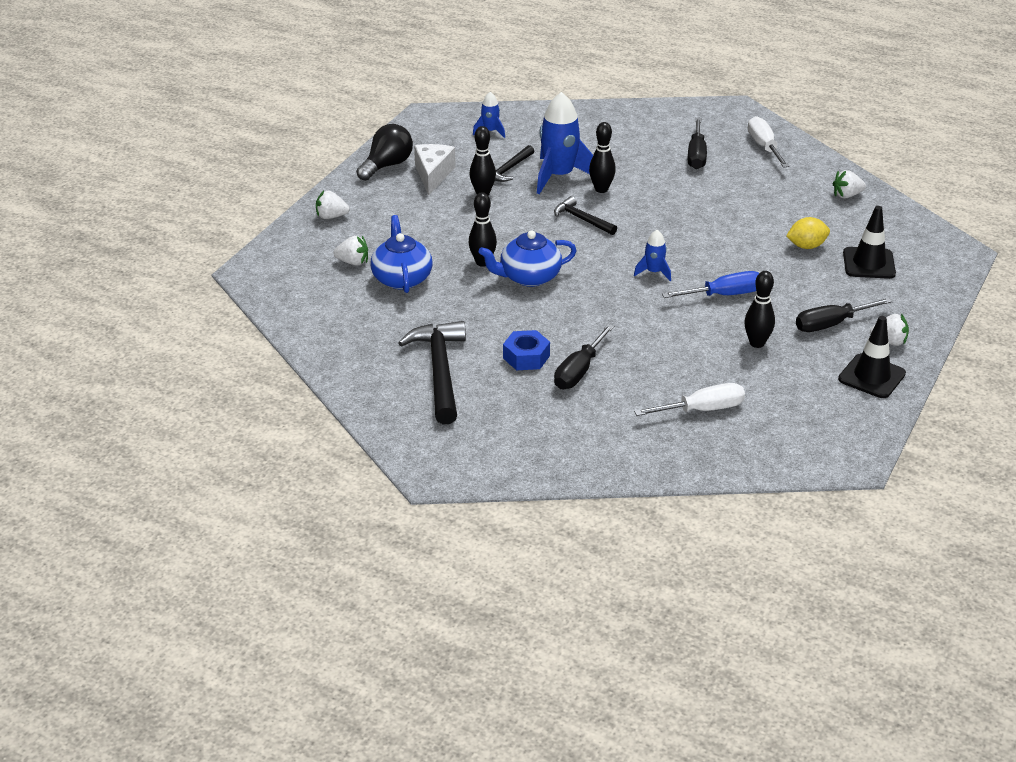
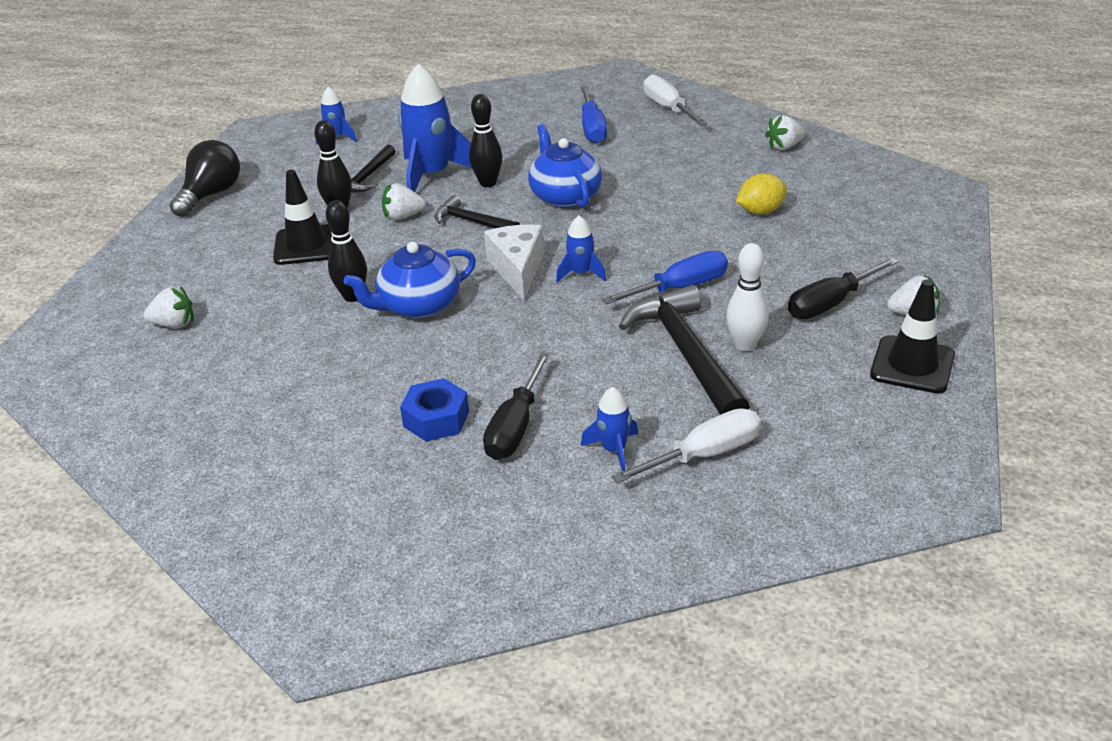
camera: 10 degrees left, 0 degrees up
white strawberry [316,191,350,219] -> white strawberry moved to [382,183,425,220]
blue teapot [371,215,433,293] -> blue teapot moved to [528,124,602,208]
black hammer [398,321,466,425] -> black hammer moved to [619,285,750,415]
white cheese [414,144,456,195] -> white cheese moved to [484,224,544,300]
black screwdriver [688,118,707,169] -> blue screwdriver [580,87,607,143]
black bowling pin [744,271,775,348] -> white bowling pin [726,243,769,351]
black traffic cone [843,206,896,279] -> black traffic cone moved to [273,170,332,265]
none -> blue rocket [581,387,638,471]

